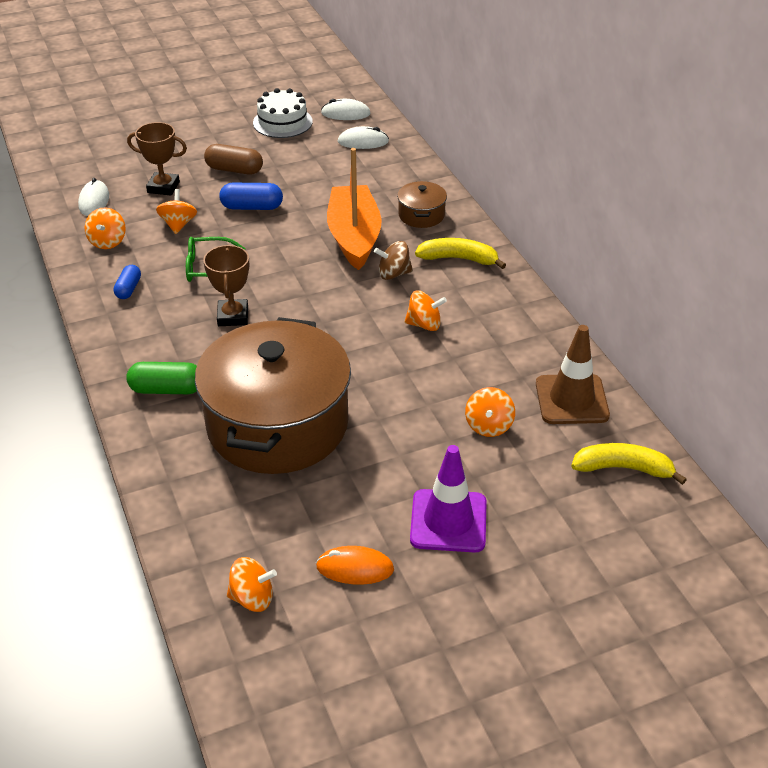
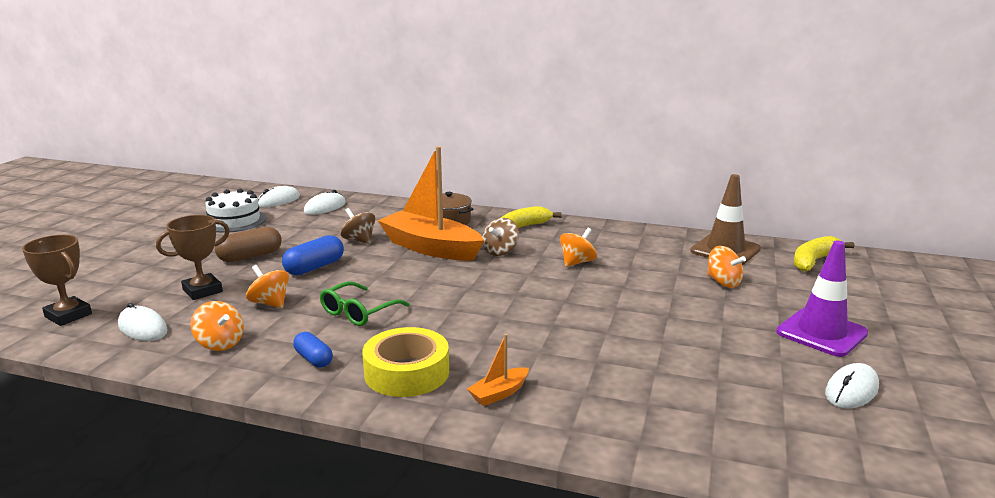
camera: 50 degrees left, 20 degrees down
green capsule [126,362,197,394] -> orange boat [467,334,529,406]
brown pot [195,317,351,474] -> none
brown trophy [203,245,249,326] -> brown trophy moved to [22,235,92,326]
orange spinning top [227,557,277,612] -> none
orange mouse [316,546,394,584] -> white mouse [825,363,879,409]
none -> brown spinning top [341,208,375,244]
none -> yellow tape [362,327,449,397]

